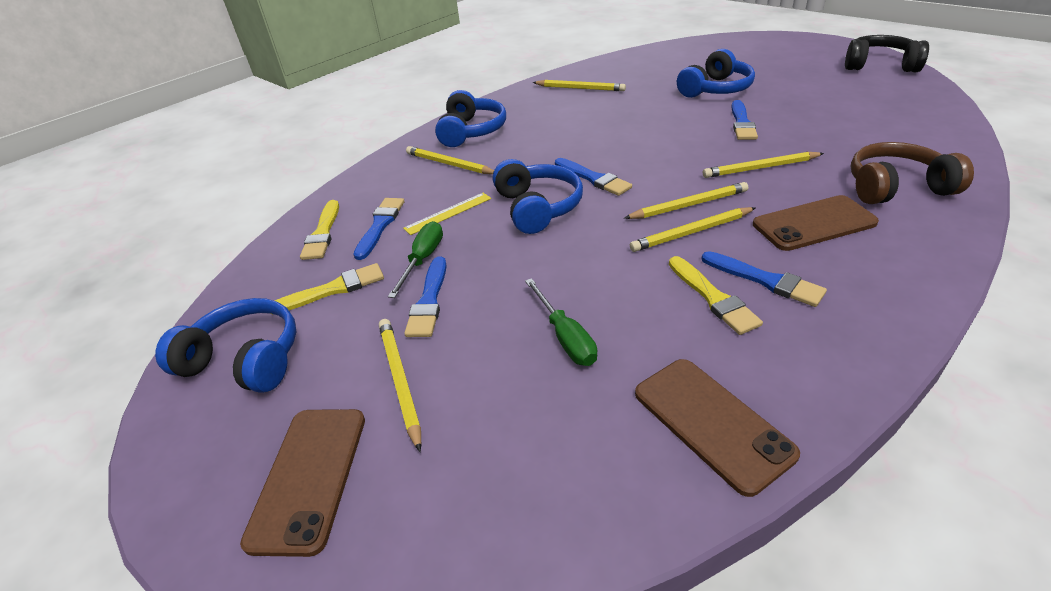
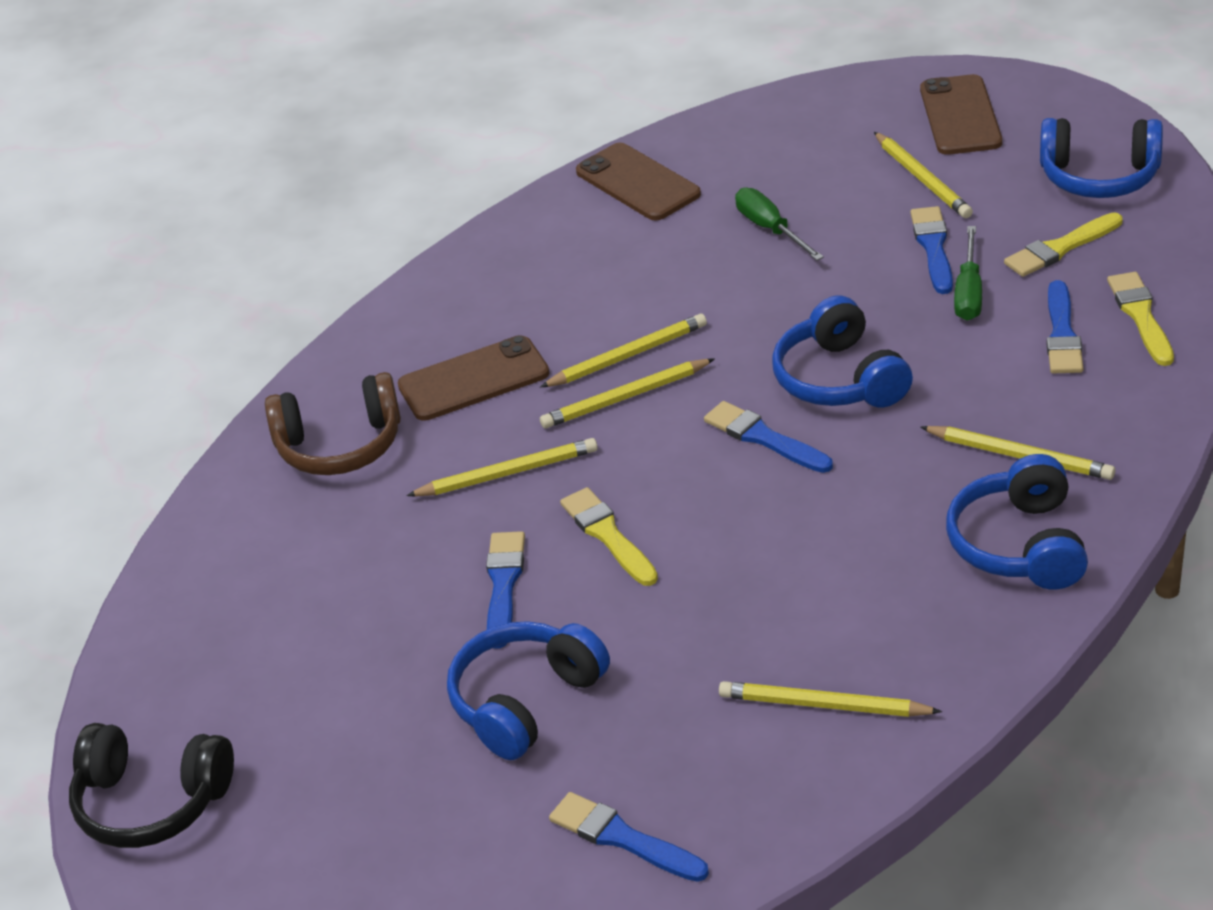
camera: 175 degrees right, 0 degrees up
yellow ruler [403,193,491,235] -> none
yellow brush [669,256,763,335] -> yellow brush moved to [560,487,658,586]
blue brush [701,251,827,307] -> blue brush moved to [549,792,709,882]

